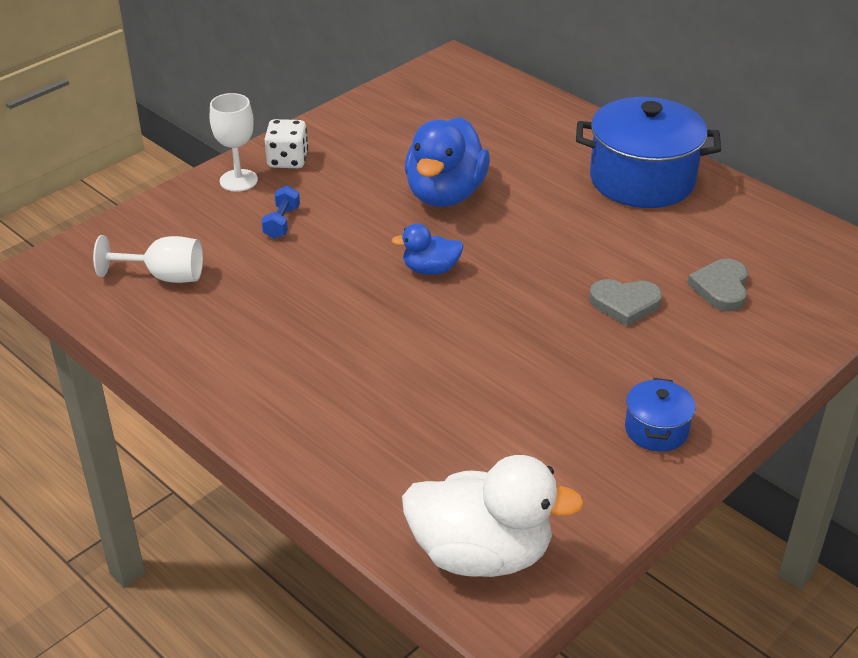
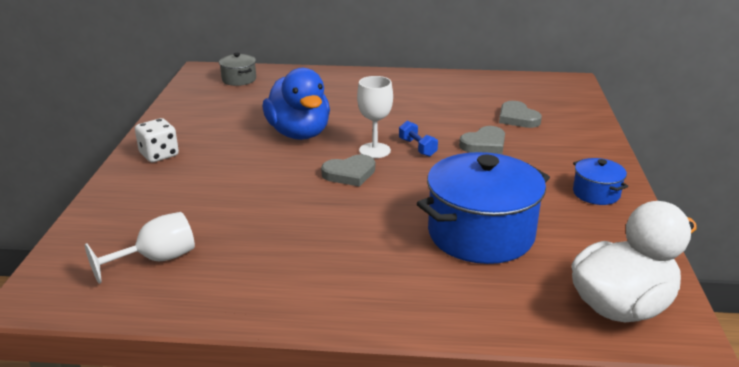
camera: 40 degrees left, 10 degrees down
white goblet [210,93,258,192] -> white goblet moved to [357,76,393,158]
blue dumbbell [261,186,300,239] -> blue dumbbell moved to [399,121,438,157]
blue duck [392,223,464,275] -> grey heart [321,154,375,187]
blue pot [576,97,721,208] -> blue pot moved to [417,152,550,264]
none -> grey pot [219,53,256,86]

